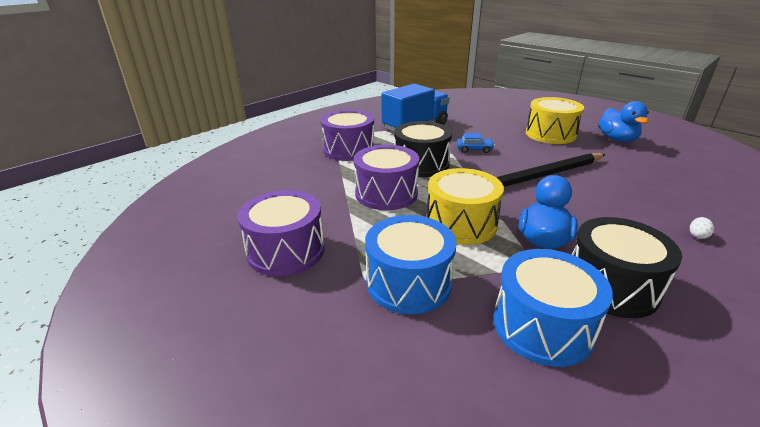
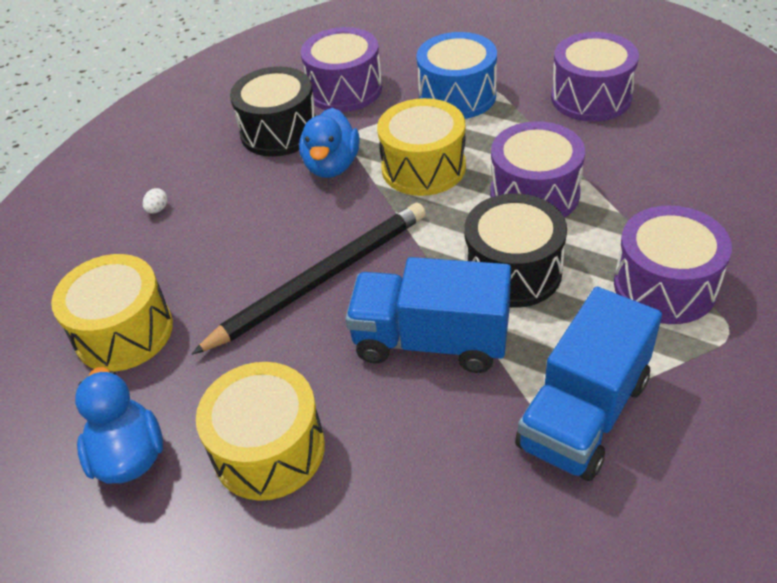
camera: 170 degrees right, 15 degrees up
blue car [456,133,495,153] -> blue truck [345,257,511,373]
blue drum [493,249,613,367] -> purple drum [301,27,382,112]
none -> yellow drum [51,254,173,371]

